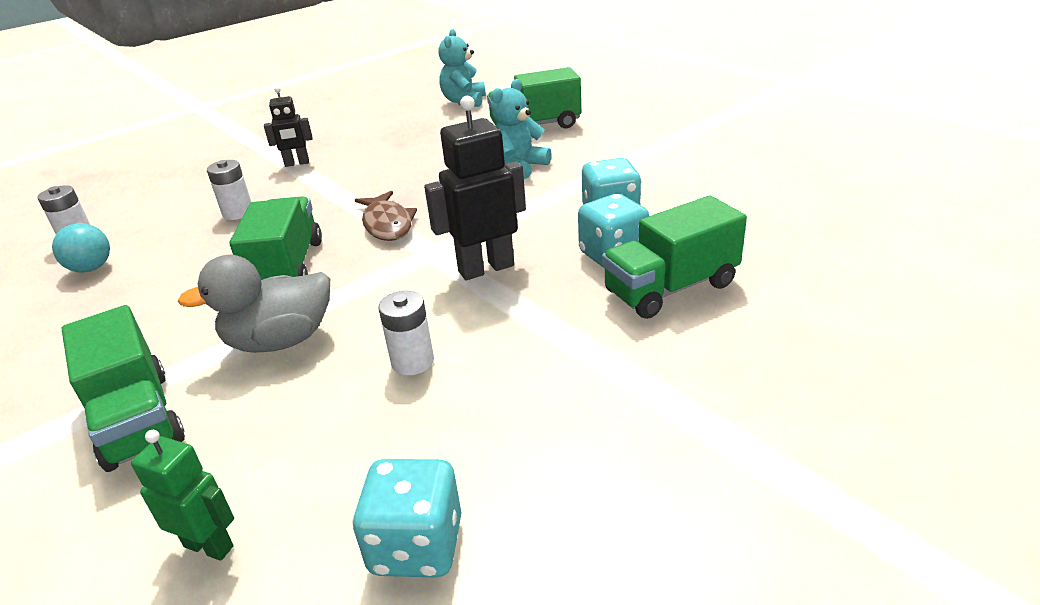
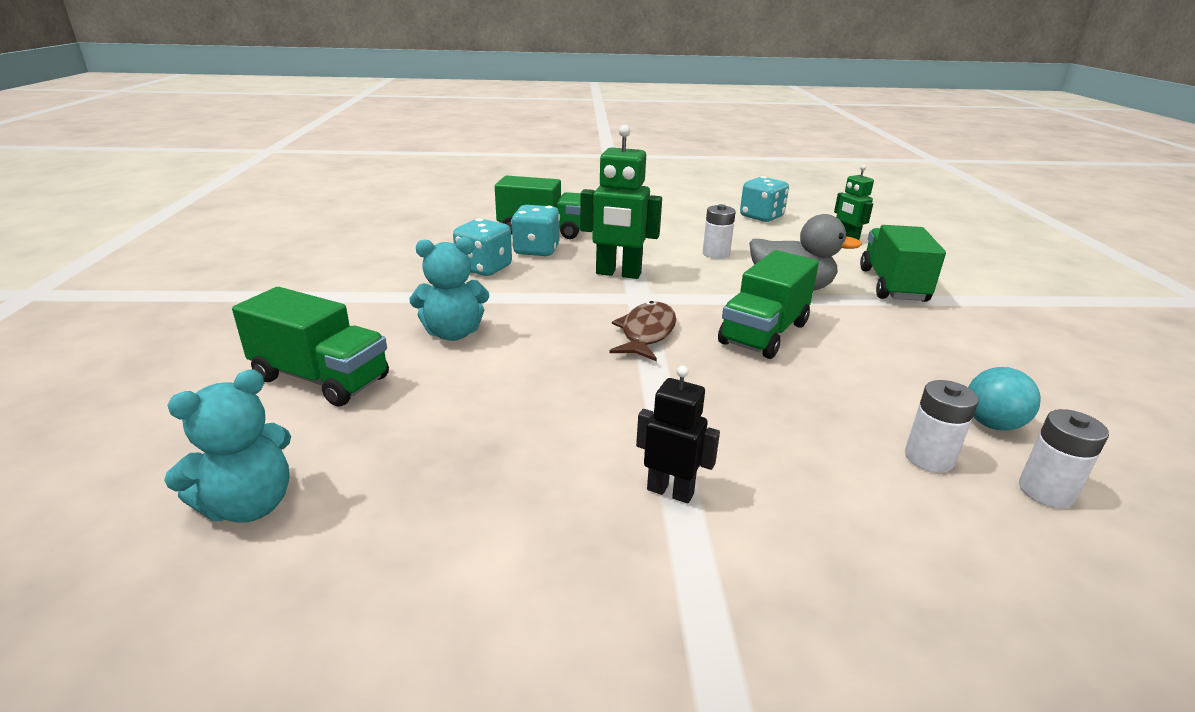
camera: 145 degrees left, 5 degrees down
white battery [207,160,251,220] -> white battery moved to [905,380,979,473]
black robot [424,96,526,280] -> green robot [580,125,662,279]

